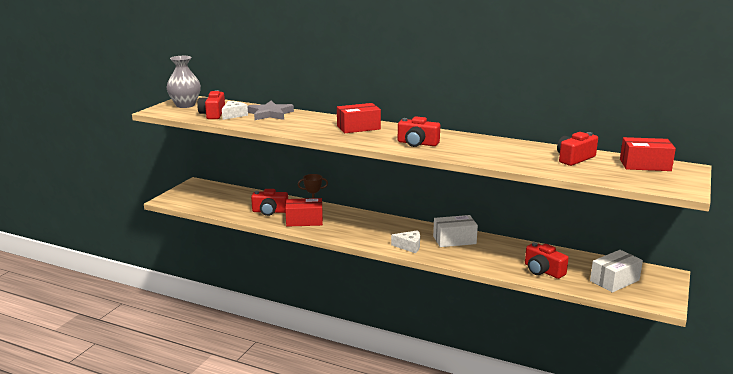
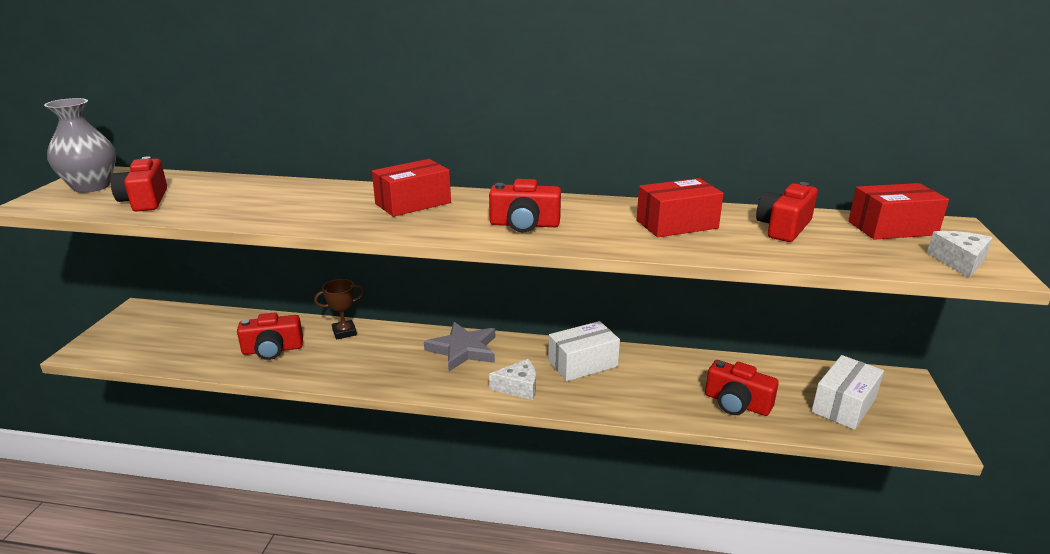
camera: 15 degrees left, 5 degrees up
white cheese [222,101,248,120] -> white cheese moved to [927,231,992,278]
grey star [247,101,294,120] -> grey star moved to [424,322,495,371]
red box [285,198,323,227] -> red box moved to [636,178,724,237]

